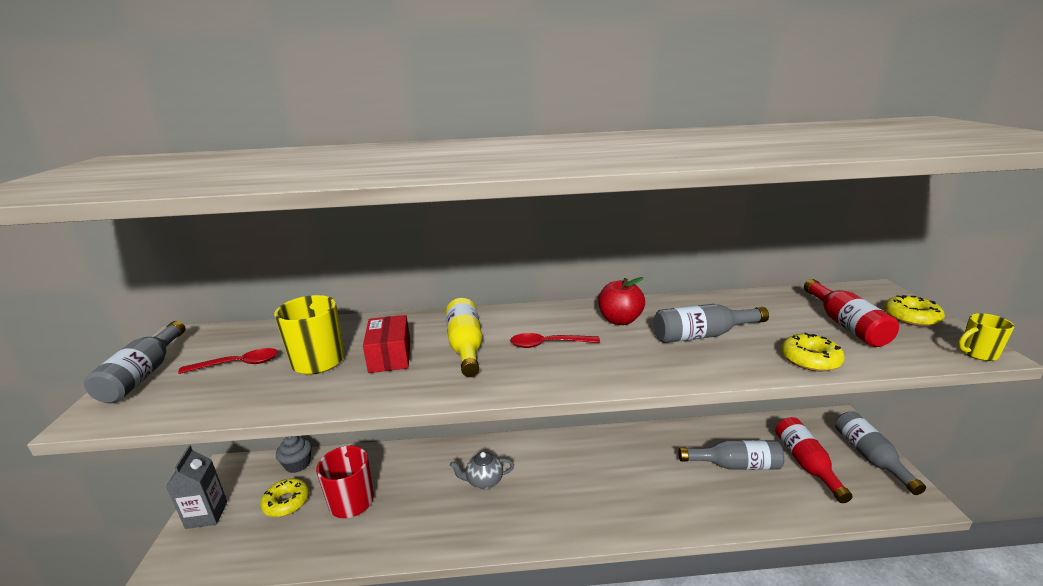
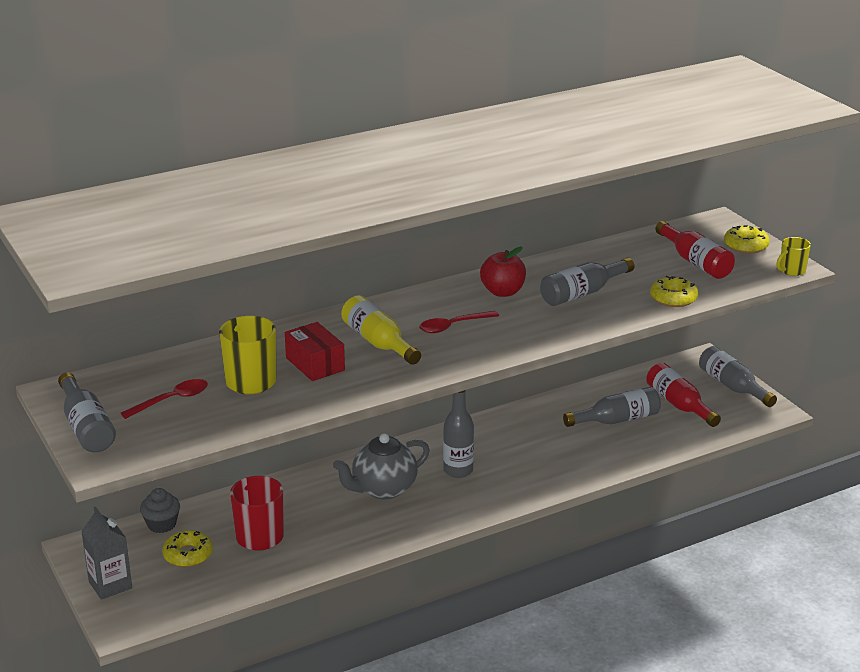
camera: 25 degrees left, 5 degrees up
grey teapot [450,452,514,489] -> grey teapot [333,433,430,499], size x1.61
none -> grey bottle [443,390,474,478]

